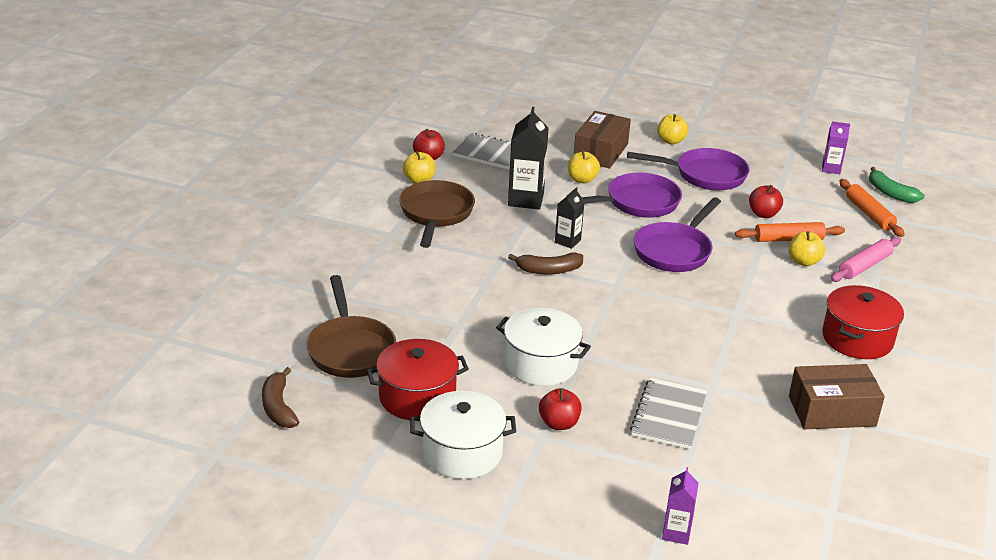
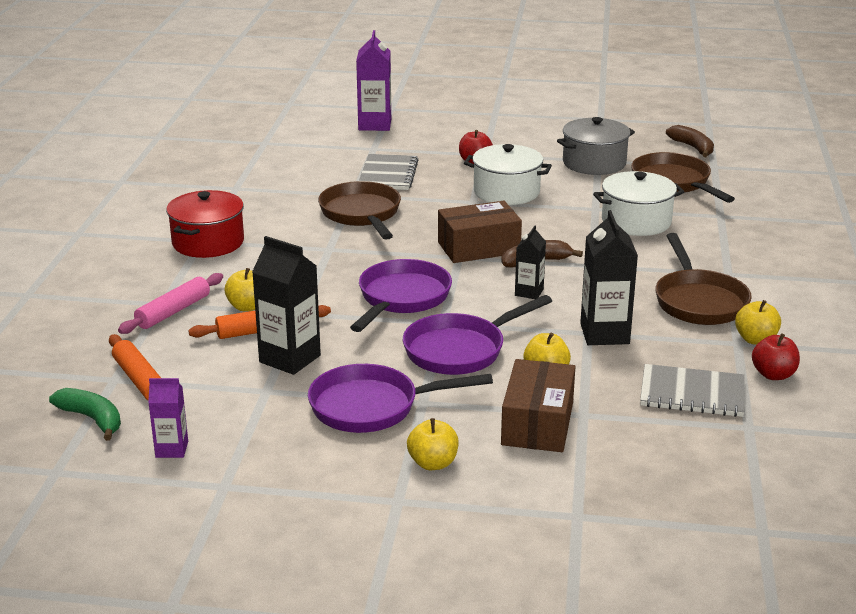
camera: 170 degrees right, 5 degrees down
red pot [366,339,469,420] -> grey pot [557,117,635,175]
white pot [410,391,516,479] -> white pot moved to [593,171,684,236]
purple carton [662,467,699,545] -> purple carton [356,30,391,131], size x1.73
red apple [749,185,783,218] -> black carton [252,236,321,375]
brown box [789,364,885,429] -> brown box moved to [438,201,522,263]
none -> brown pan [318,181,401,240]

